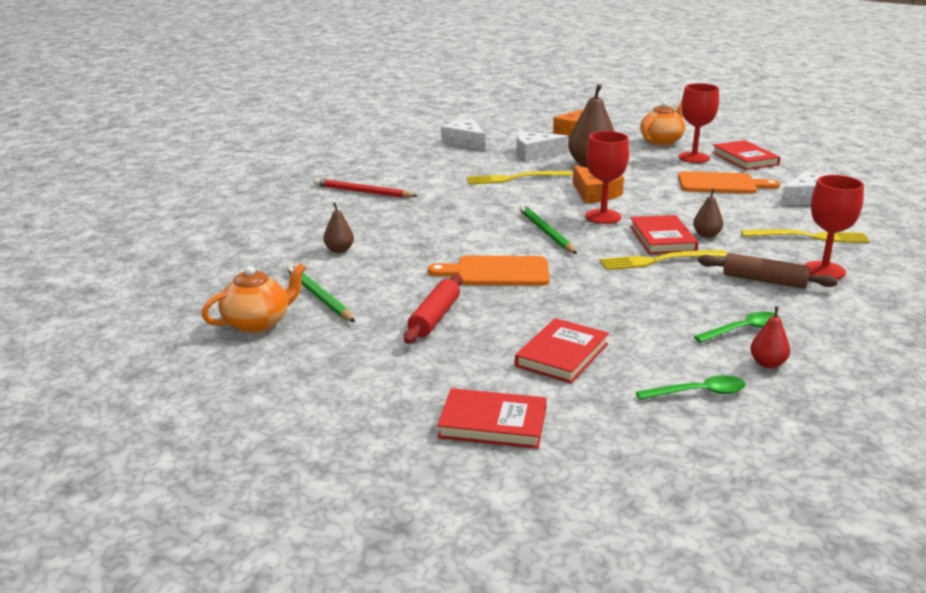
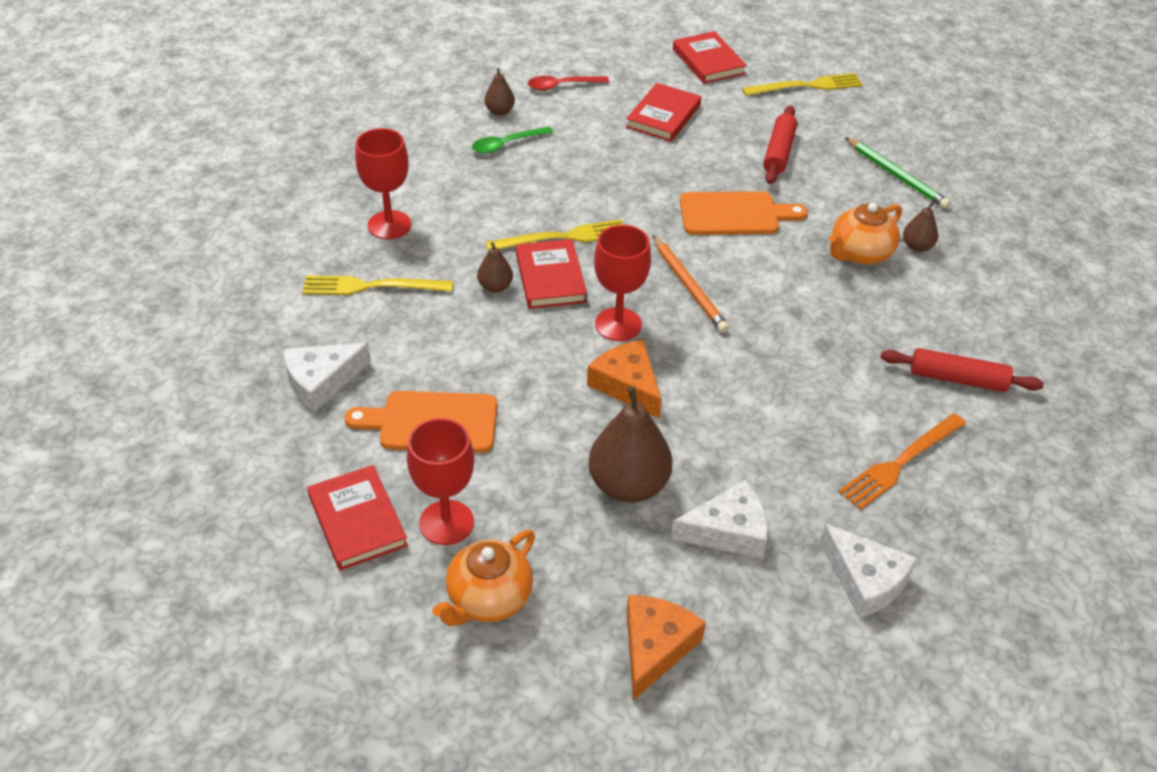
camera: 175 degrees right, 20 degrees up
orange teapot [201,263,306,333] -> orange teapot moved to [829,203,902,265]
red pencil [314,178,417,198] -> red rolling pin [881,348,1044,392]
red book [437,388,547,449] -> red book turned 60 degrees clockwise [673,31,747,84]
yellow fork [466,171,573,185] -> yellow fork moved to [742,73,863,96]
green pencil [519,205,577,254] -> orange pencil [653,236,729,333]
green spoon [636,375,746,400] -> red spoon [528,76,609,90]
brown rolling pin [698,253,838,289] -> none
red pear [750,307,790,368] -> brown pear [484,68,515,116]
none -> orange fork [838,413,966,510]

